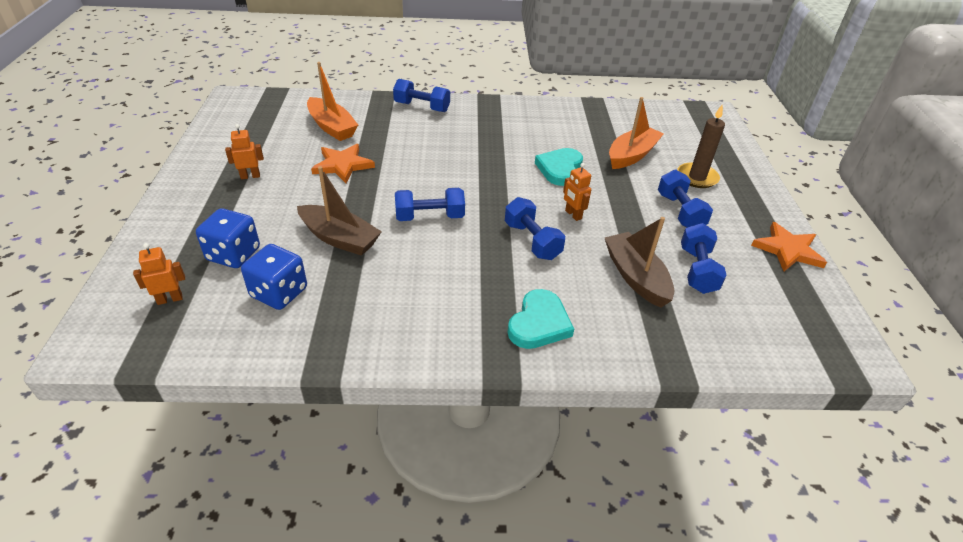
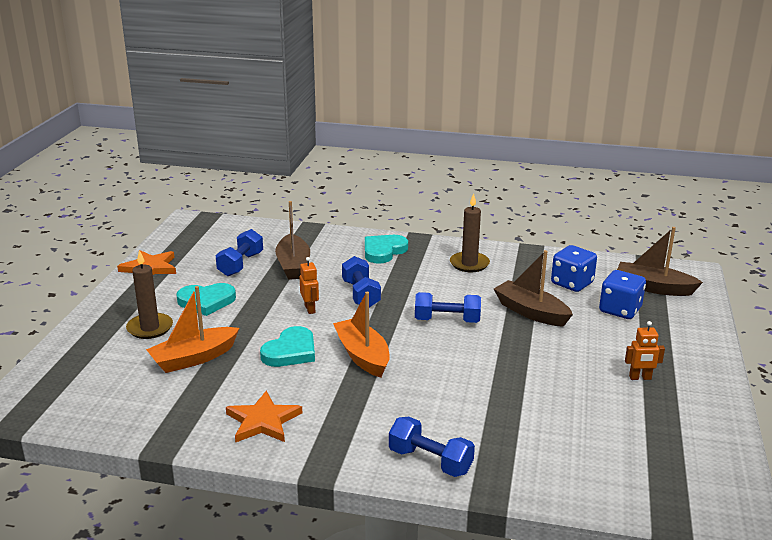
camera: 165 degrees left, 15 degrees down
orange robot [133,243,185,305] -> brown boat [617,227,703,296]
orange boat [307,62,358,141] -> orange boat moved to [333,292,390,378]
orange star [311,144,375,183] -> orange star moved to [226,391,302,443]
blue dumbbell [658,170,713,227] -> turquoise heart [176,283,236,316]
none -> brown candle [450,193,490,272]

